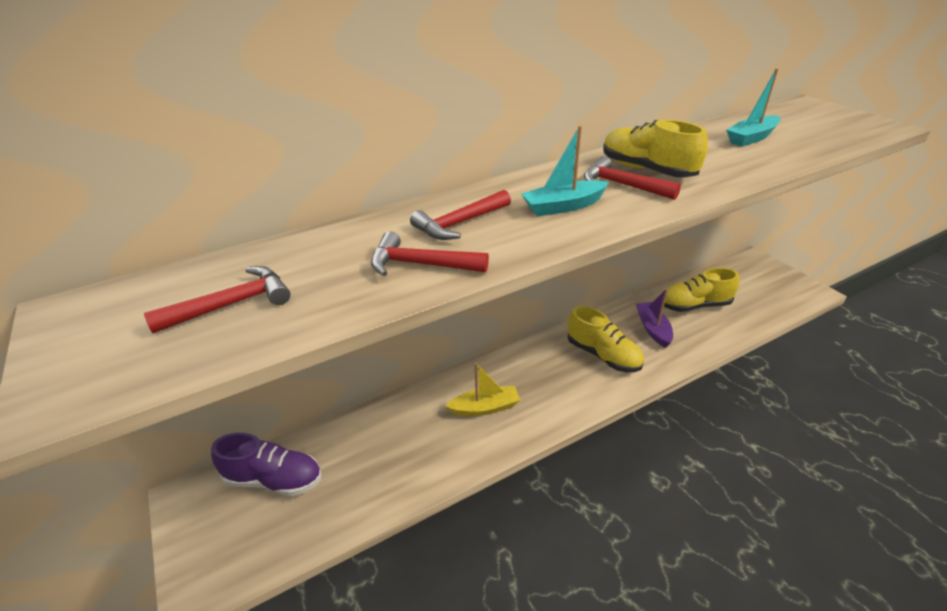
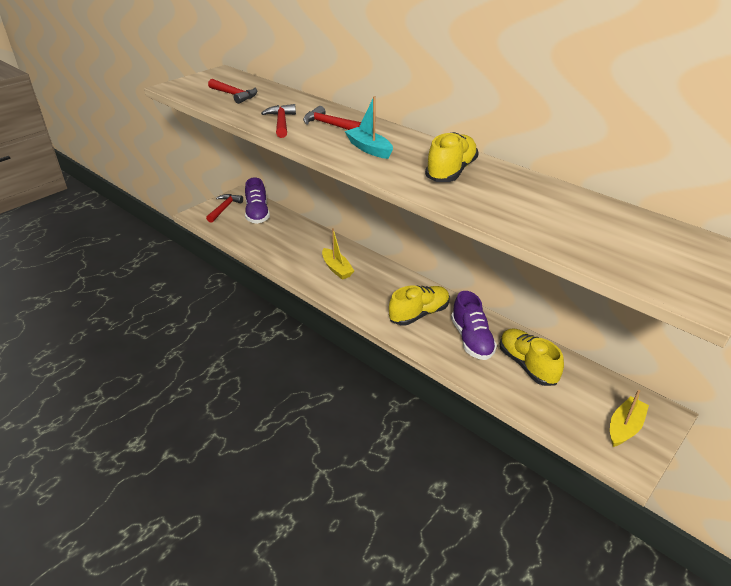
camera: 70 degrees right, 0 degrees up
yellow shoe [567,306,644,372] -> yellow shoe turned 150 degrees counterclockwise [389,285,450,325]
red hammer [584,156,681,200] -> red hammer moved to [206,194,243,223]
purple boat [636,289,673,348] -> purple shoe [451,291,497,360]
turquoise boat [726,68,780,146] -> none
none -> yellow boat [610,390,649,447]

